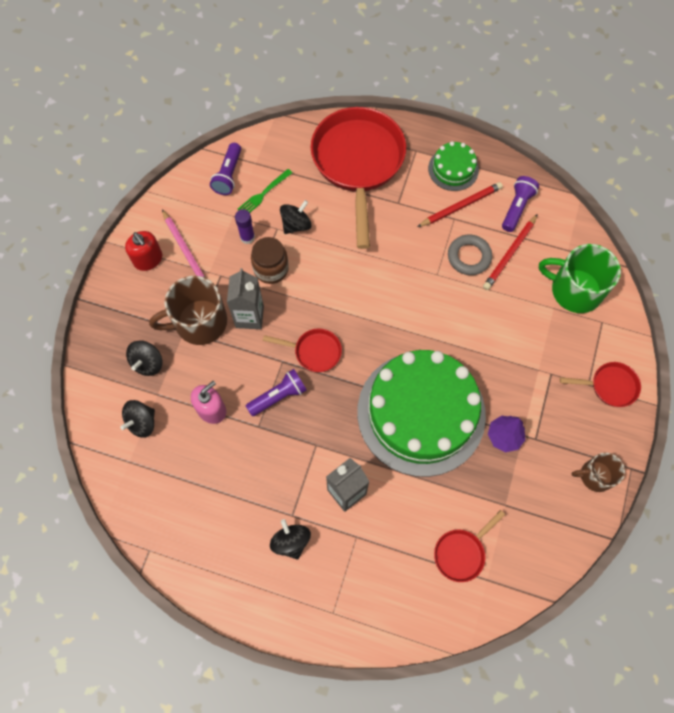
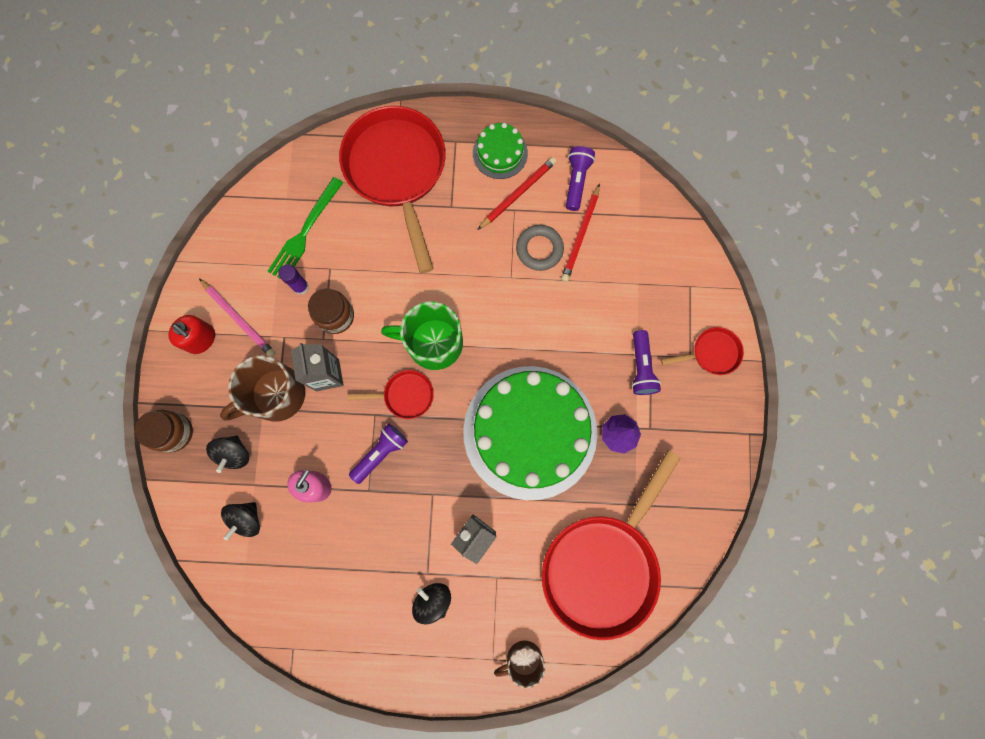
camera: 15 degrees left, 10 degrees up
purple flashlight [210,143,241,195] -> purple flashlight moved to [632,330,661,395]
green fork [238,169,292,213] -> green fork [268,177,343,278], size x1.56
black spinning top [280,200,312,234] -> none
red pan [434,510,505,582] -> red pan [542,450,681,640], size x2.25
green mug [539,244,621,313] -> green mug moved to [381,302,463,370]
brown mug [572,453,625,492] -> brown mug moved to [494,641,545,688]
none -> brown jar [135,410,193,452]

